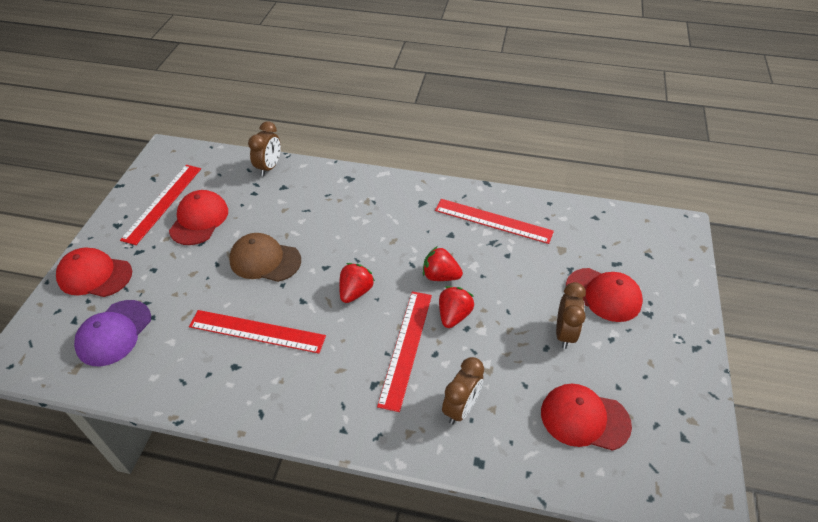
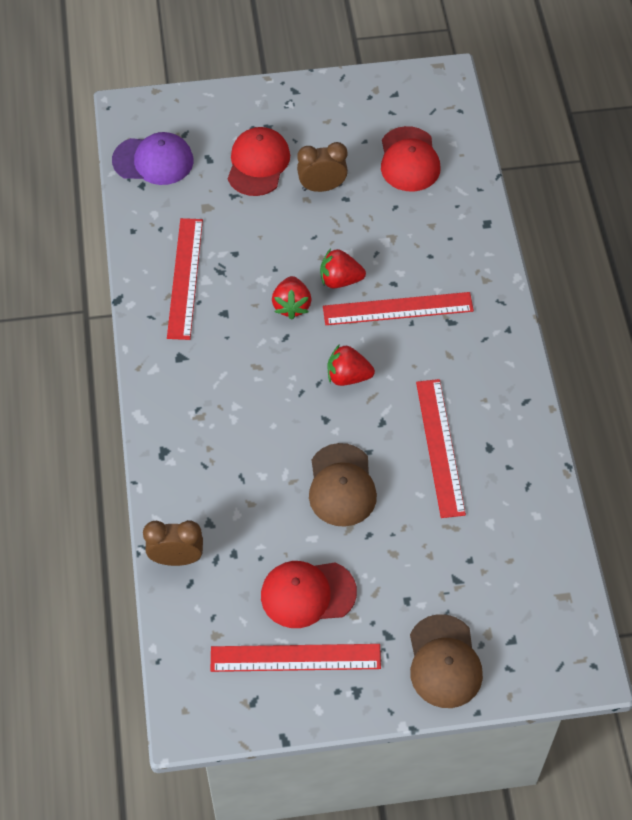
camera: 110 degrees left, 10 degrees up
red cap [56,247,132,297] -> brown cap [410,614,483,708]
purple cap [74,300,151,366] -> purple cap moved to [112,132,194,185]
brown clock [442,357,484,425] -> none

